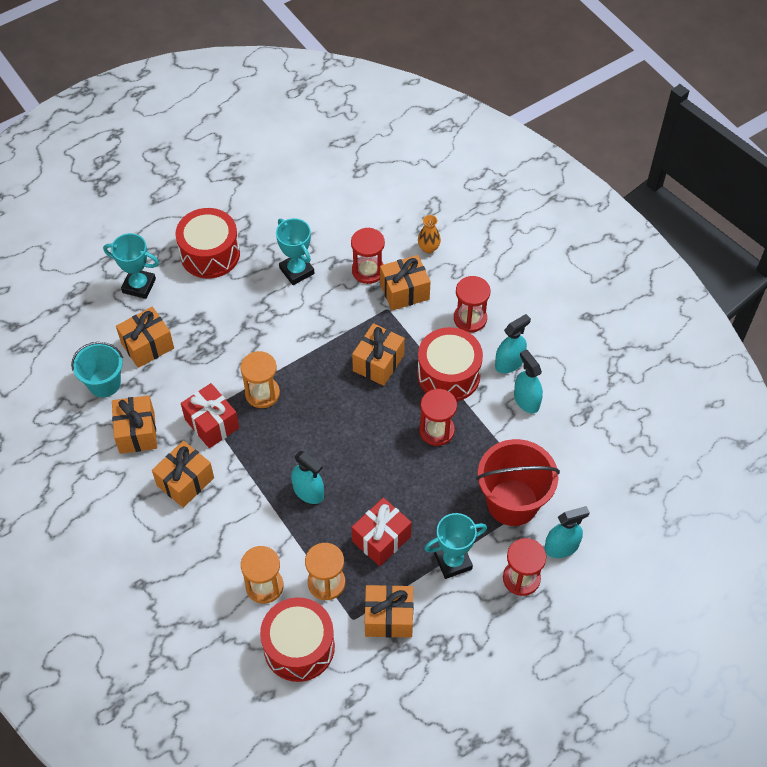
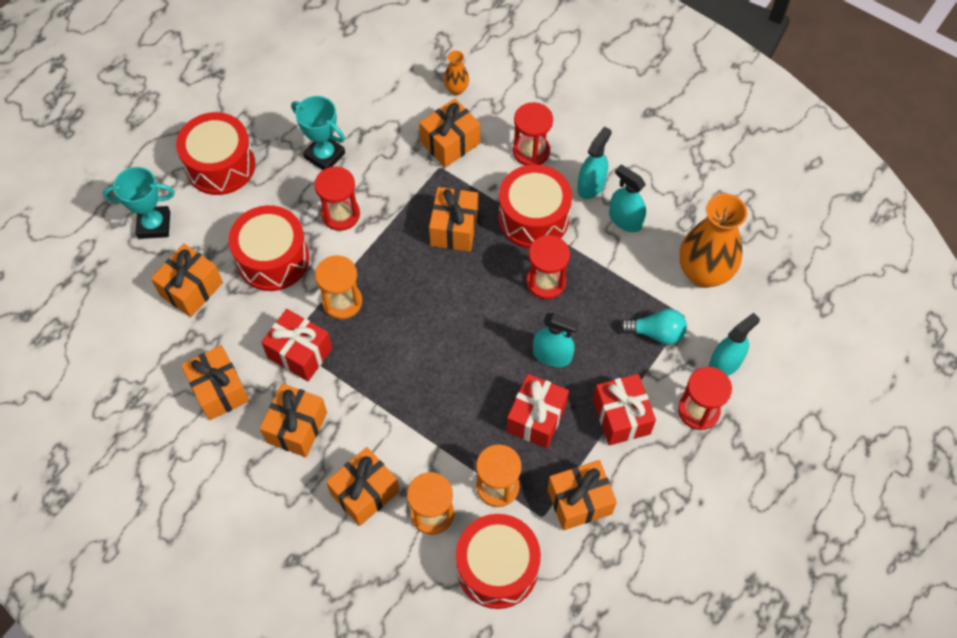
camera: 20 degrees left, 5 degrees up
turquoise bucket [71,342,123,397] -> none
turquoise spray bottle [291,451,324,504] -> turquoise spray bottle moved to [533,313,580,367]
red hourglass [351,228,385,284] -> red hourglass moved to [314,166,360,231]
turquoise trophy [424,513,487,579] -> red gift [593,374,656,446]
red bucket [476,439,560,526] -> turquoise light bulb [619,309,687,344]
none -> red drum [229,205,309,291]
none -> orange gift [326,447,400,526]
none -> orange vase [679,194,747,288]

